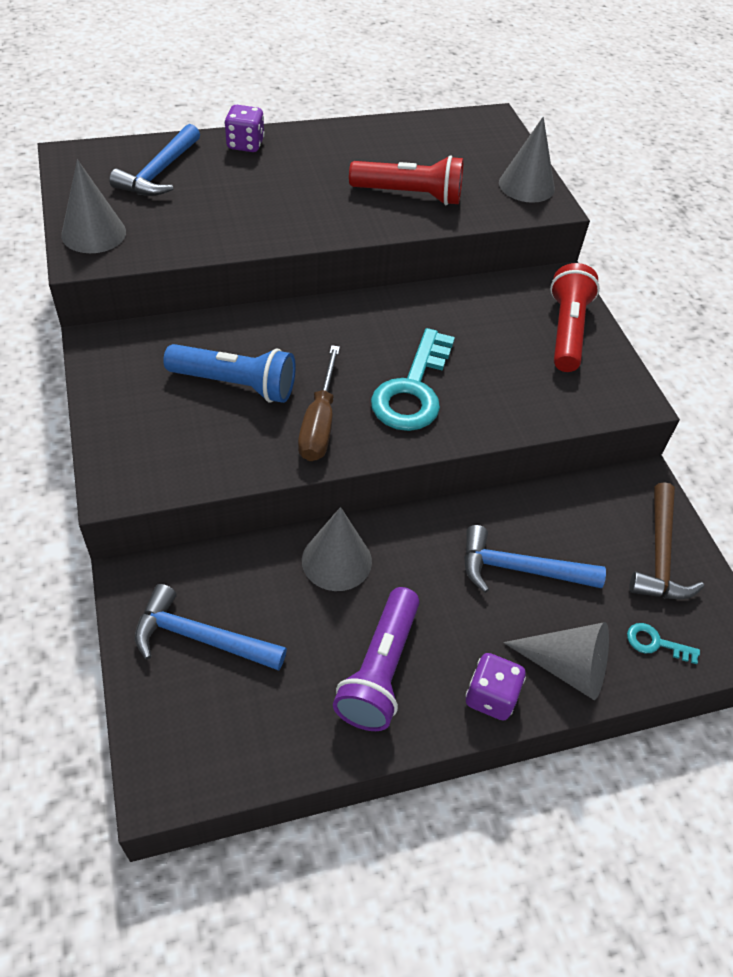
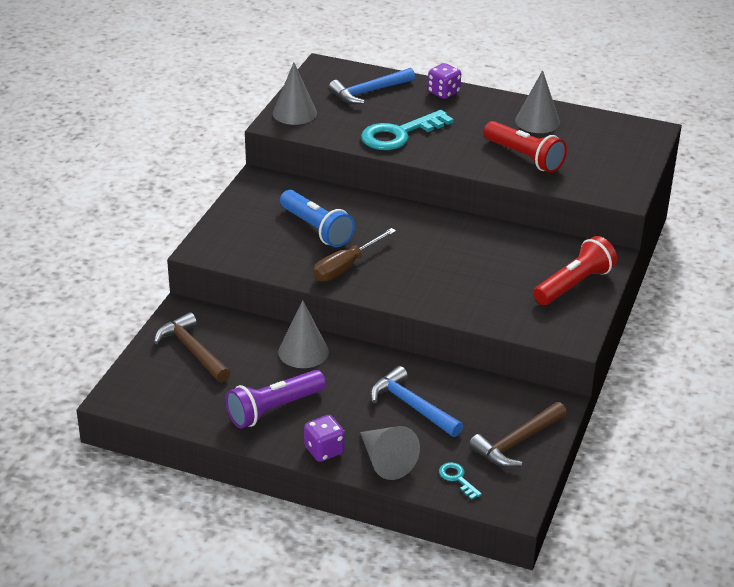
camera: 40 degrees right, 15 degrees down
blue hammer [135,584,287,671] -> brown hammer [154,312,231,382]
turquoise key [371,328,455,431] -> turquoise key moved to [361,110,453,150]
grey cone [499,117,555,203] -> grey cone moved to [515,70,560,133]

